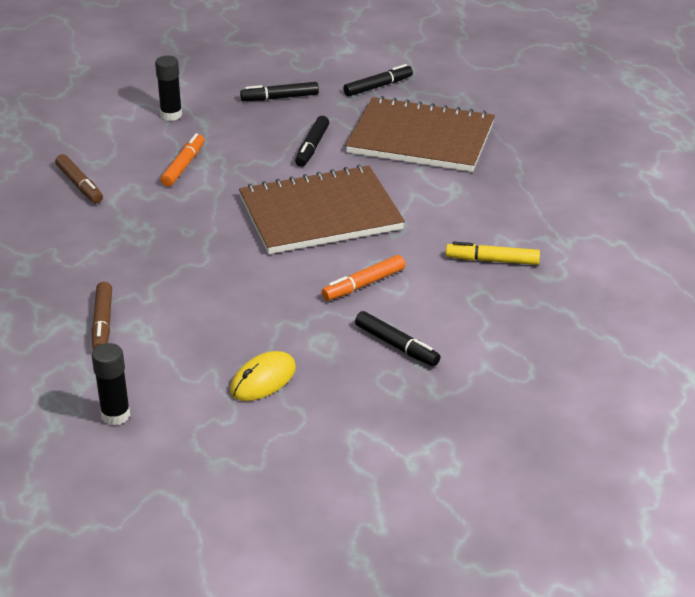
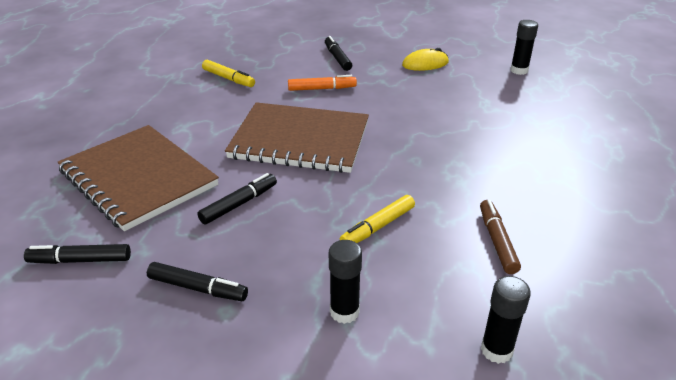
camera: 150 degrees left, 0 degrees up
brown marker [92,282,112,350] -> none
orange marker [161,133,204,187] -> yellow marker [340,195,415,243]
none -> black glue stick [481,276,531,364]

